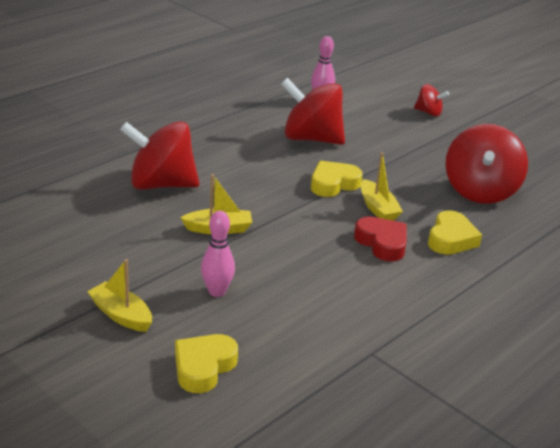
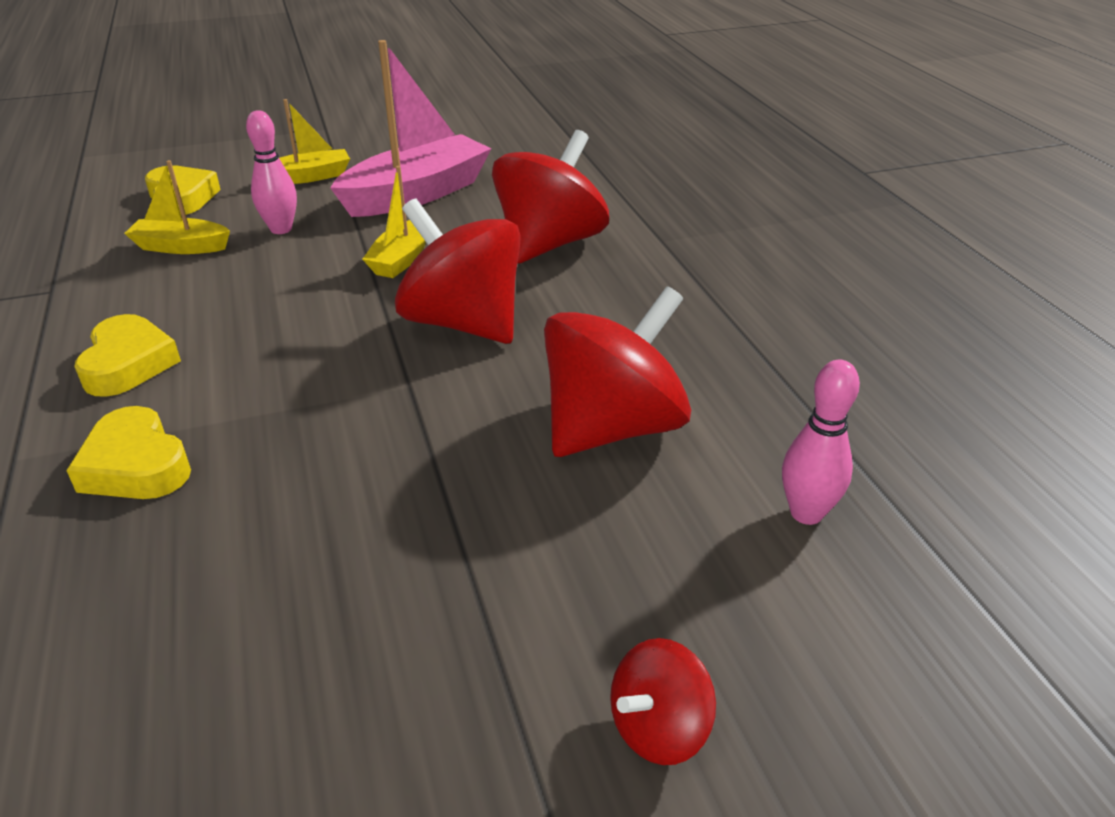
camera: 120 degrees right, 5 degrees up
yellow heart [311,161,363,197] -> yellow heart moved to [75,314,181,397]
red heart [354,217,407,261] -> none
yellow boat [361,152,403,221] -> yellow boat moved to [124,160,230,254]
red spinning top [446,124,528,204] -> red spinning top moved to [395,198,521,344]
none -> pink boat [330,40,492,217]

